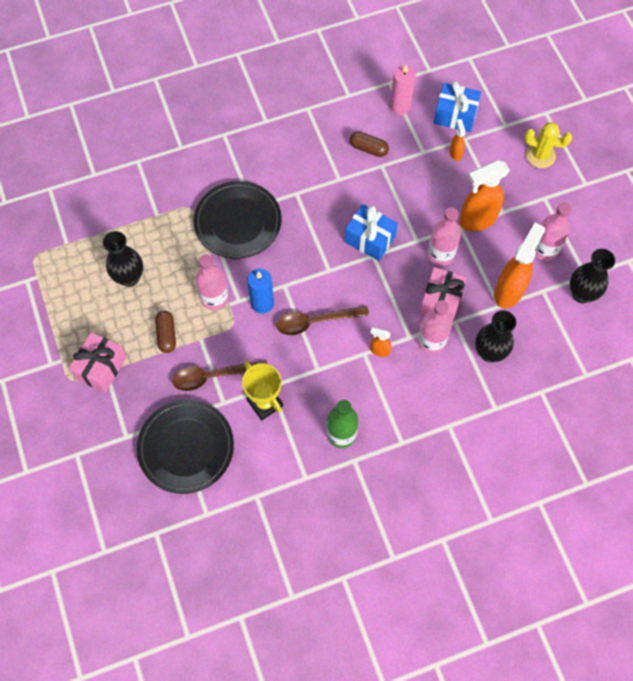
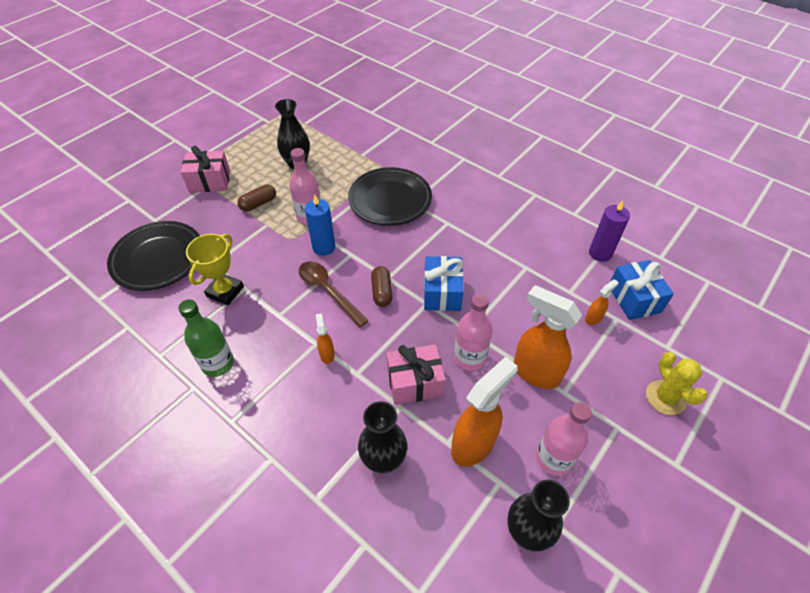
camera: 60 degrees right, 15 degrees down
brown spoon [172,360,267,391] -> none
brown capsule [350,131,389,157] -> brown capsule moved to [371,266,393,307]
pink candle [390,65,416,115] -> purple candle [589,201,630,262]
pink bottle [418,300,452,354] -> none
orange spray bottle [494,223,545,308] -> orange spray bottle turned 45 degrees counterclockwise [451,357,518,466]

